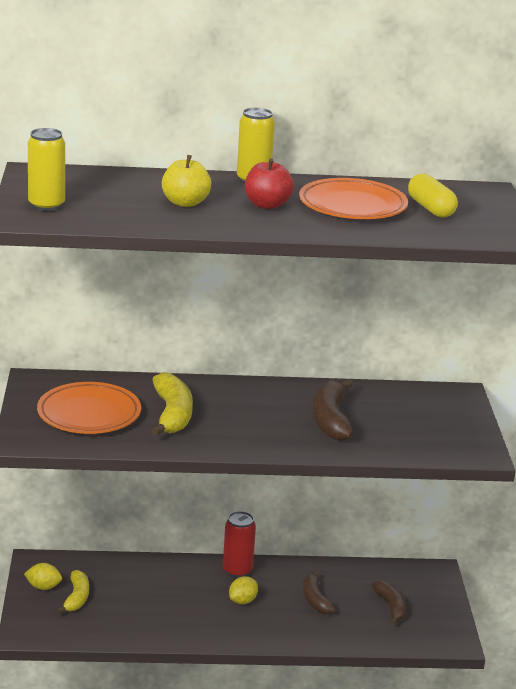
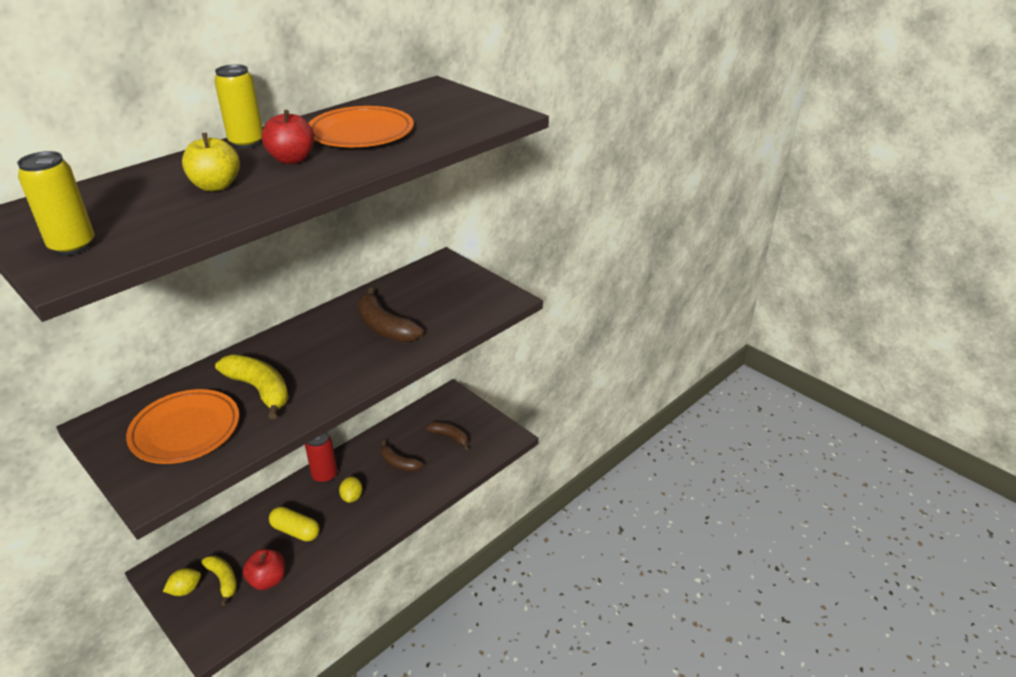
camera: 40 degrees left, 10 degrees up
yellow capsule [408,173,458,218] -> yellow capsule moved to [269,507,320,541]
none -> red apple [243,549,285,590]

